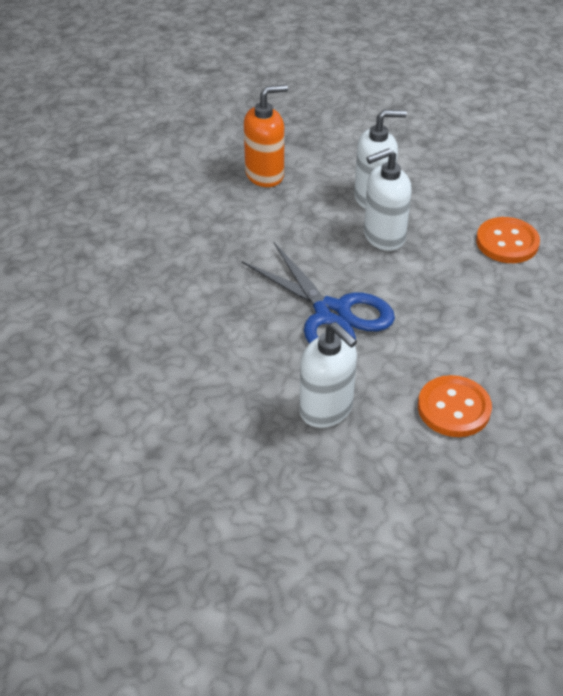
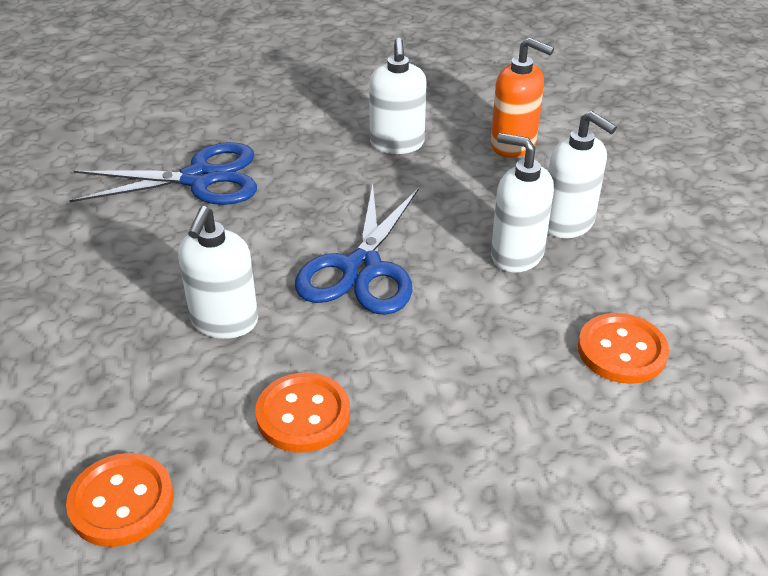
camera: 55 degrees right, 5 degrees down
none -> orange button [66,453,174,547]
none -> blue scissors [69,142,257,205]
none -> white soap dispenser [369,38,427,154]

